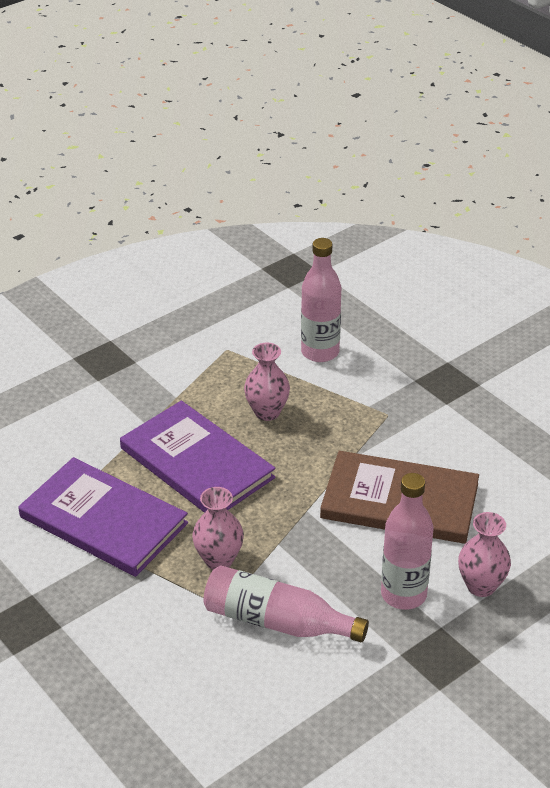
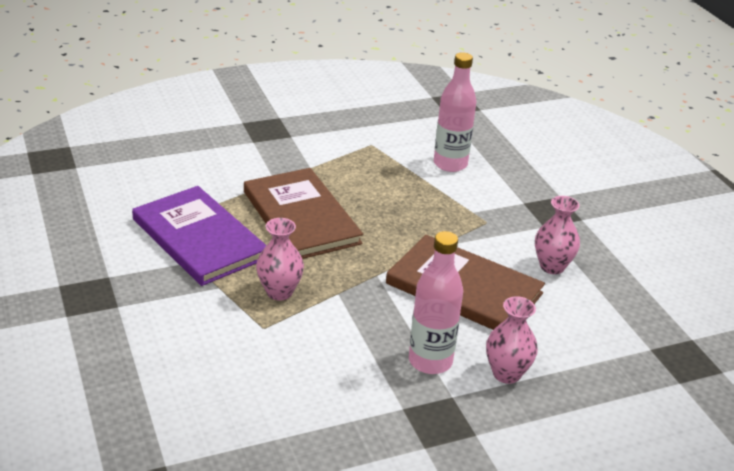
camera: 15 degrees right, 5 degrees down
purple book [120,401,275,513] -> brown book [244,168,363,259]
pink bottle [204,565,369,642] -> none
pink vase [244,343,290,421] -> pink vase moved to [535,196,580,274]

